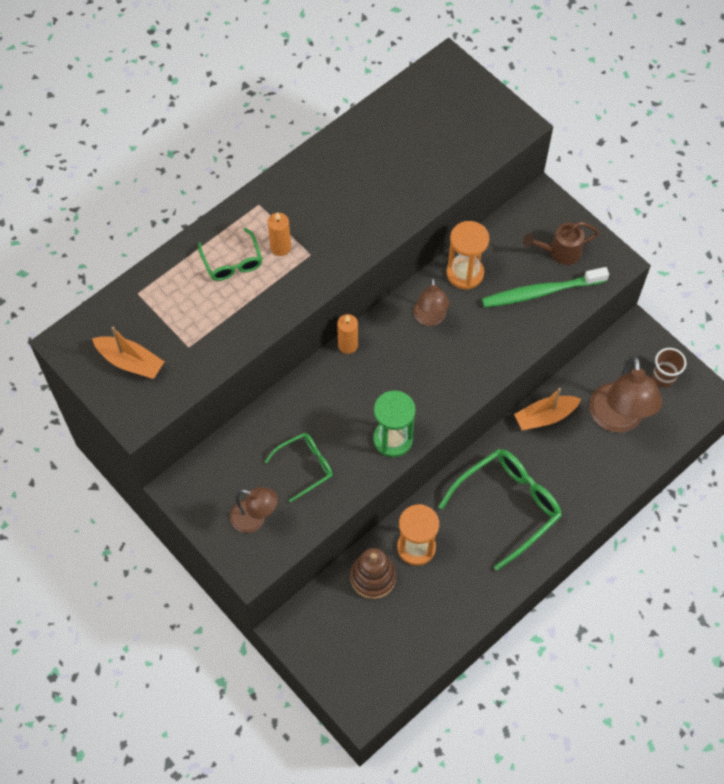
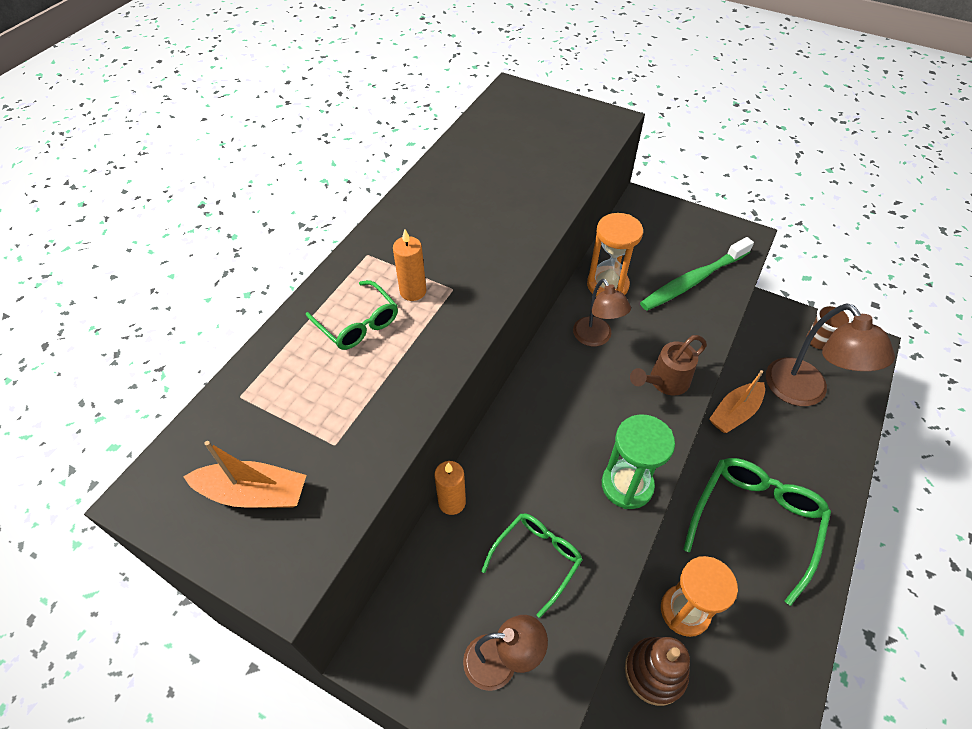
camera: 20 degrees left, 10 degrees down
orange candle [337,314,358,354] -> orange candle moved to [434,461,466,515]
brown watering can [523,222,599,265] -> brown watering can moved to [630,335,707,395]

